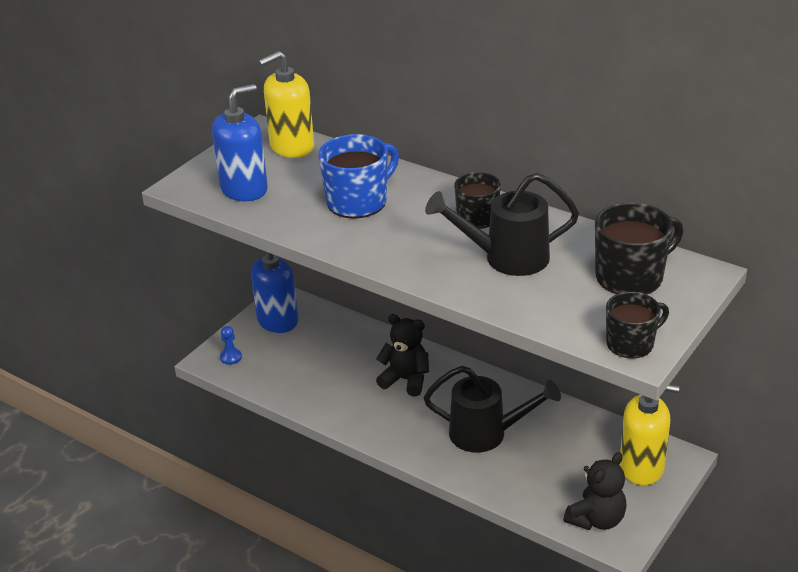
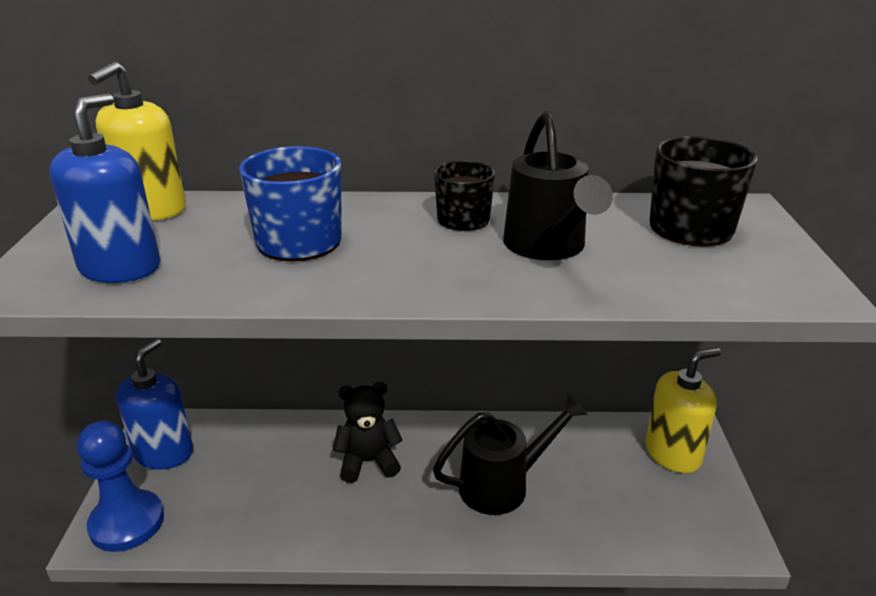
camera: 35 degrees left, 5 degrees down
blue pawn [220,326,242,365] -> blue pawn [77,421,164,552], size x2.35
black watering can [425,173,579,276] -> black watering can turned 60 degrees counterclockwise [503,111,613,260]
black teddy bear [564,452,627,530] -> none
black mug [606,292,669,359] -> none

